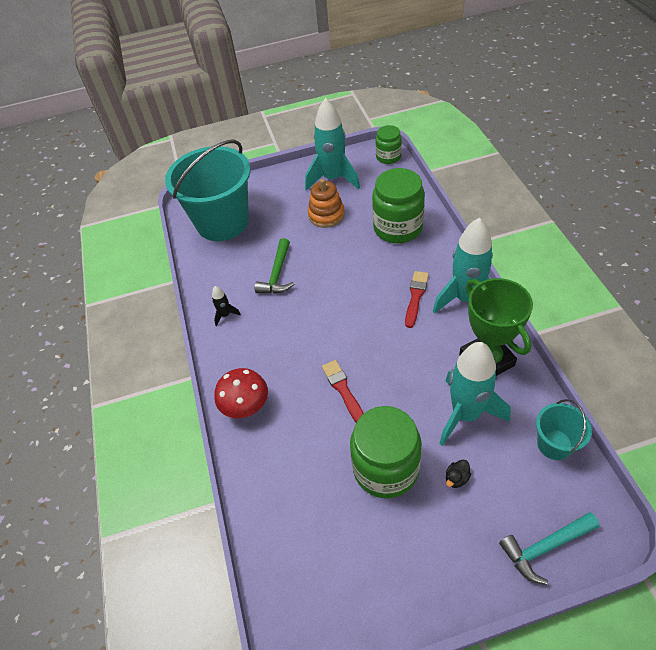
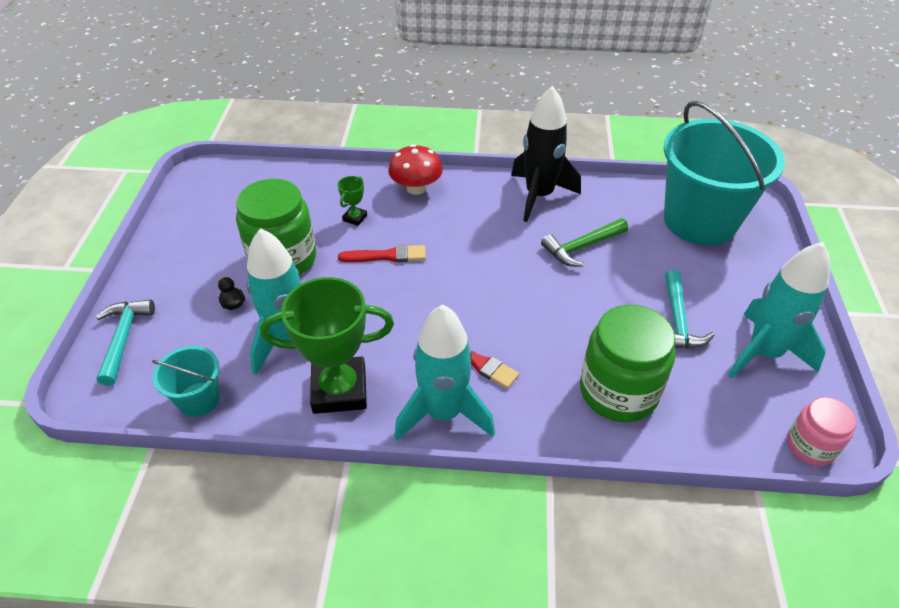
camera: 105 degrees right, 5 degrees down
black rocket [212,286,241,326] -> black rocket [511,86,581,222], size x2.37
green hammer [255,238,294,293] -> green hammer turned 60 degrees counterclockwise [541,218,628,267]
orange stacking toy [308,179,345,228] -> turquoise hammer [665,270,715,349]
green jar [375,125,402,164] -> pink jar [787,397,856,466]
none -> green trophy [338,176,367,226]

